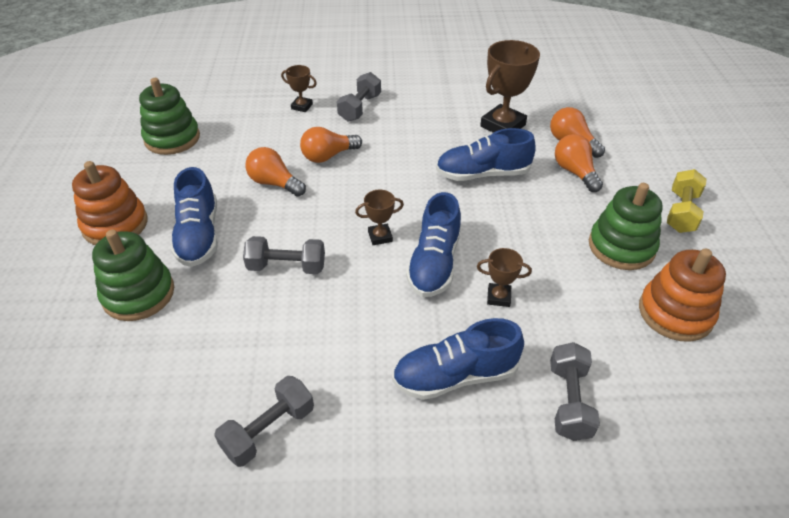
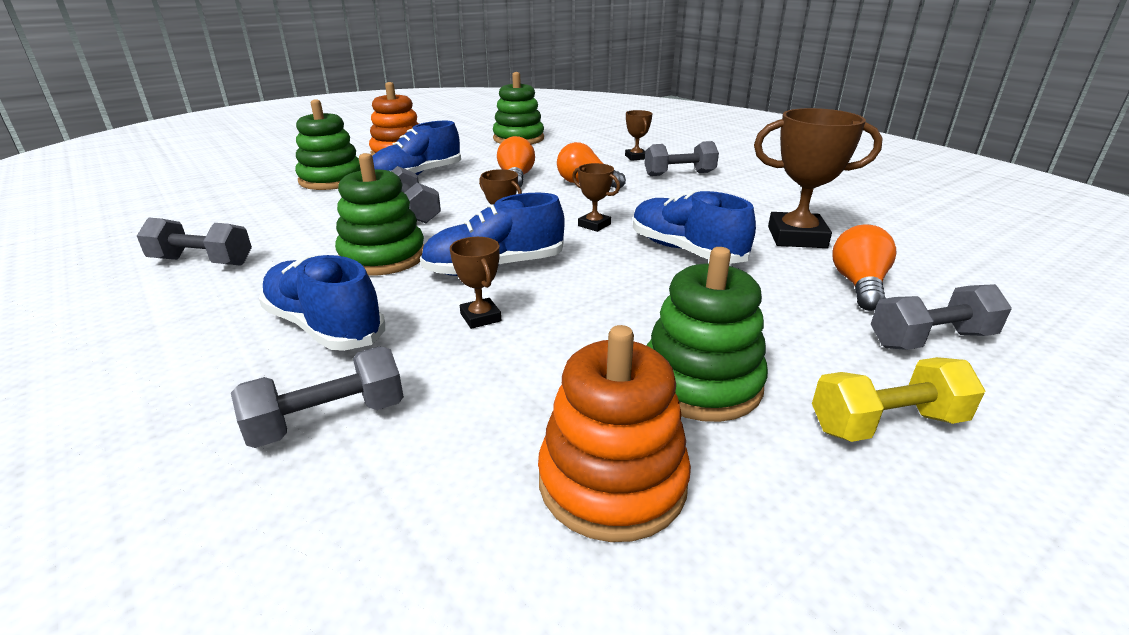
camera: 55 degrees right, 15 degrees down
orange light bulb [555,134,603,192] -> none
none -> green stacking toy [335,153,424,276]
none -> brown trophy [572,163,620,232]
none -> grey dumbbell [871,284,1012,350]

